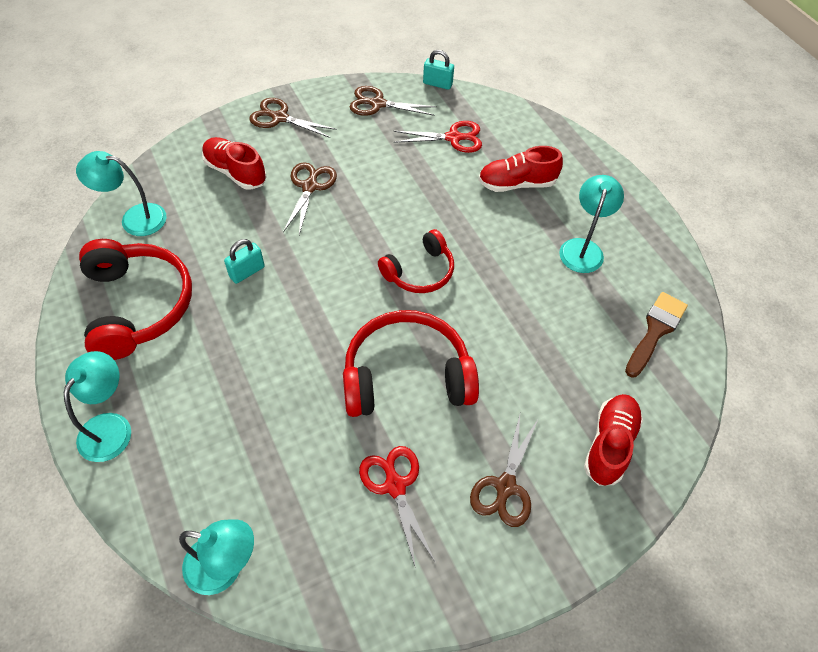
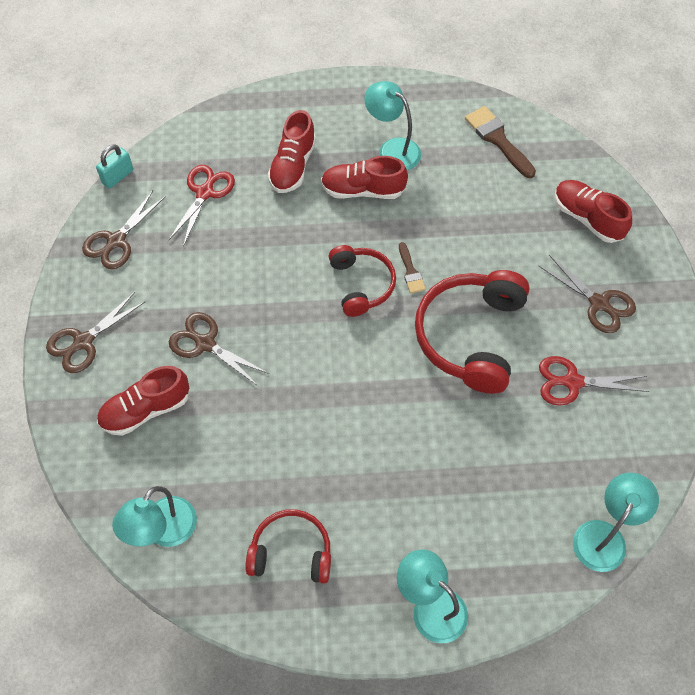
camera: 65 degrees left, 5 degrees up
red headphones [79,239,192,360] -> red headphones [245,509,331,584], size x0.61
turquoise padlock [224,239,265,284] -> none
none -> red shoe [321,156,408,199]
none -> brown brush [399,242,426,293]

